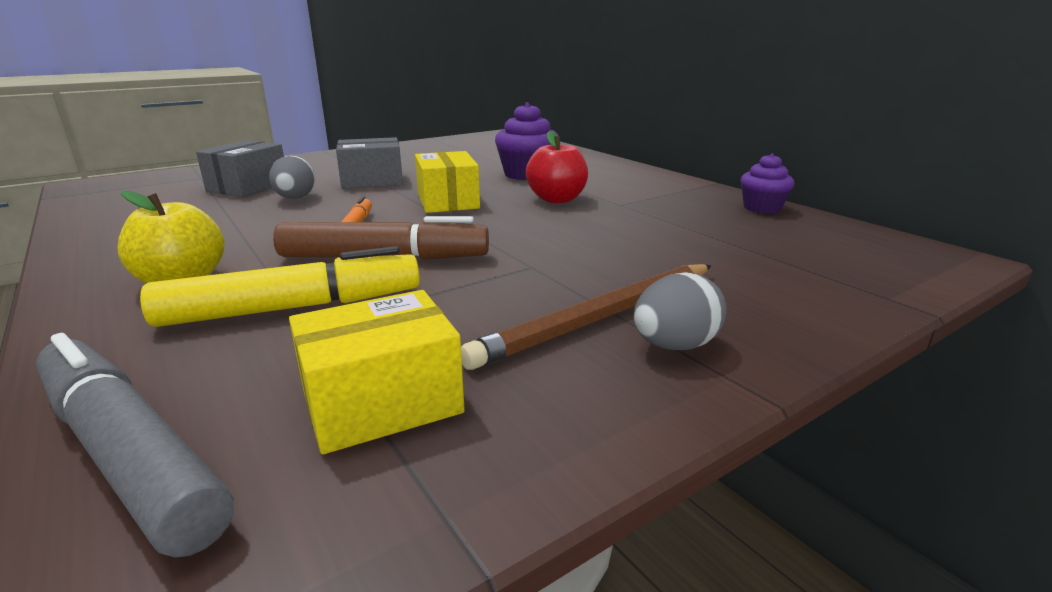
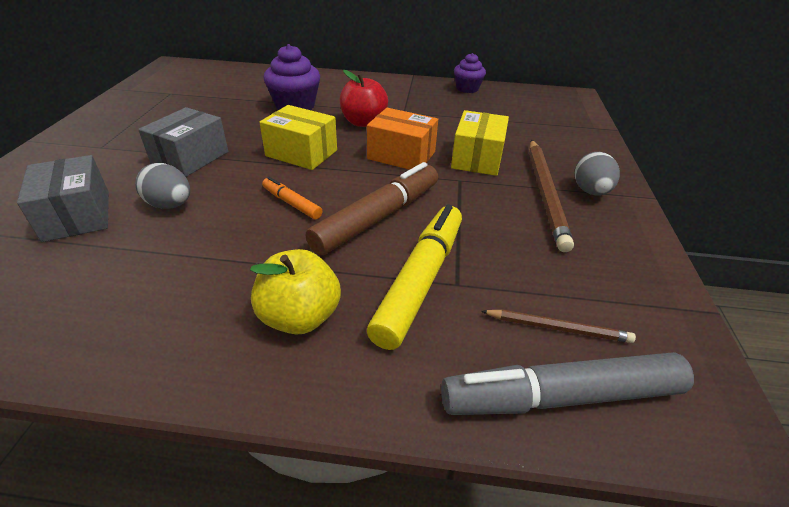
camera: 50 degrees left, 15 degrees up
yellow box [289,290,465,455] -> yellow box moved to [451,110,509,176]
none -> orange box [367,108,438,170]
none -> brown pencil [481,310,636,343]

